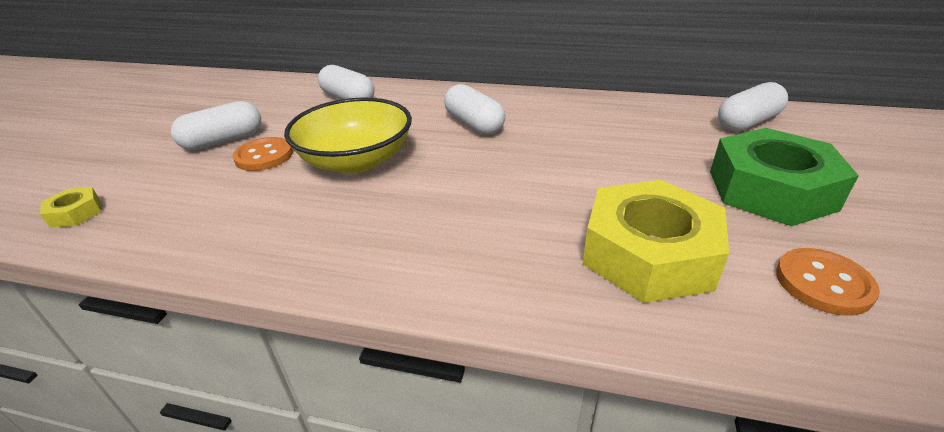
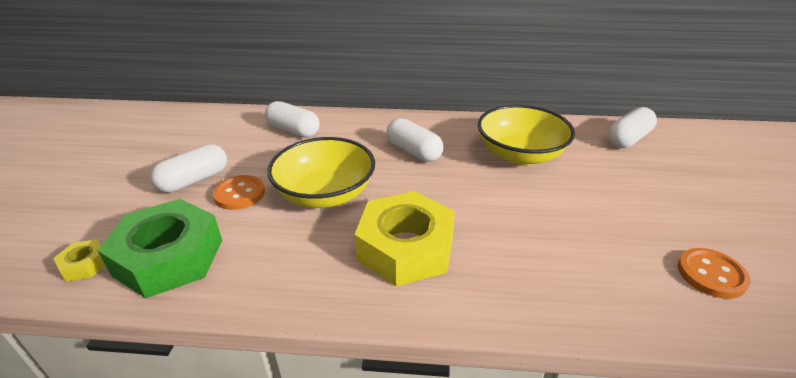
camera: 10 degrees left, 0 degrees up
yellow nut [583,180,729,303] -> yellow nut moved to [355,191,455,286]
green nut [710,128,859,226] -> green nut moved to [98,199,222,298]
none -> yellow bowl [478,105,575,165]

